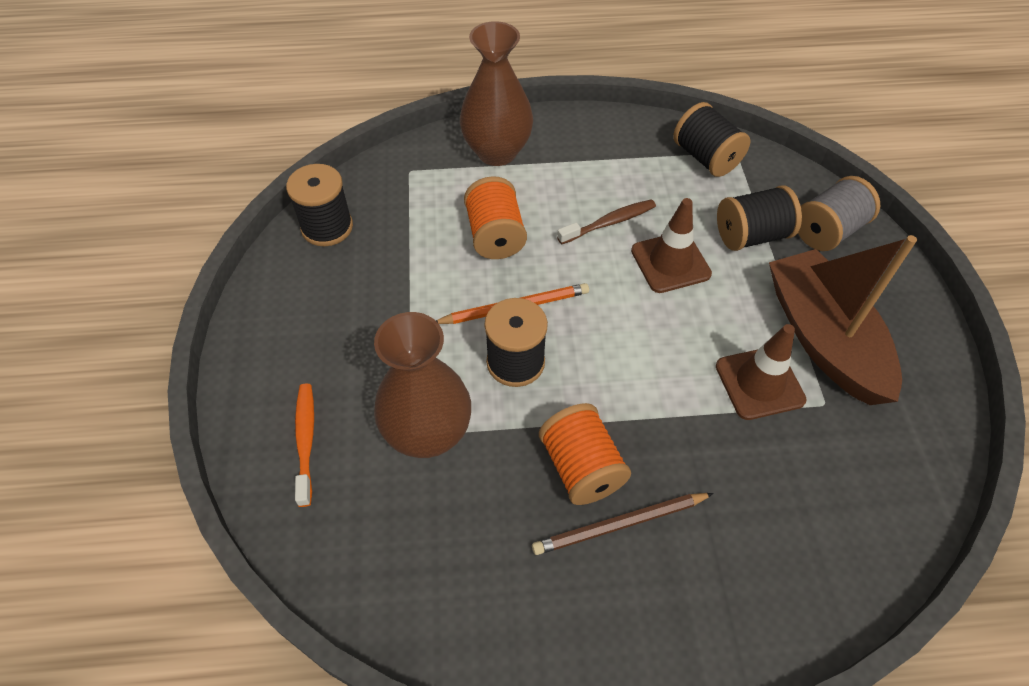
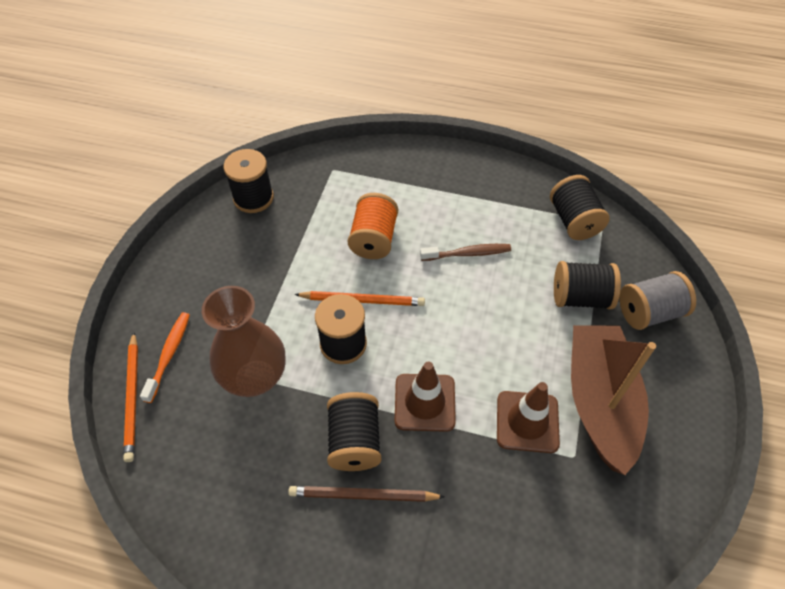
camera: 20 degrees right, 0 degrees up
brown vase [460,21,533,166] -> none
orange spool [539,403,631,505] -> black spool [327,392,381,471]
brown traffic cone [631,198,712,293] -> brown traffic cone moved to [395,361,456,432]
none -> orange pencil [123,332,138,462]

